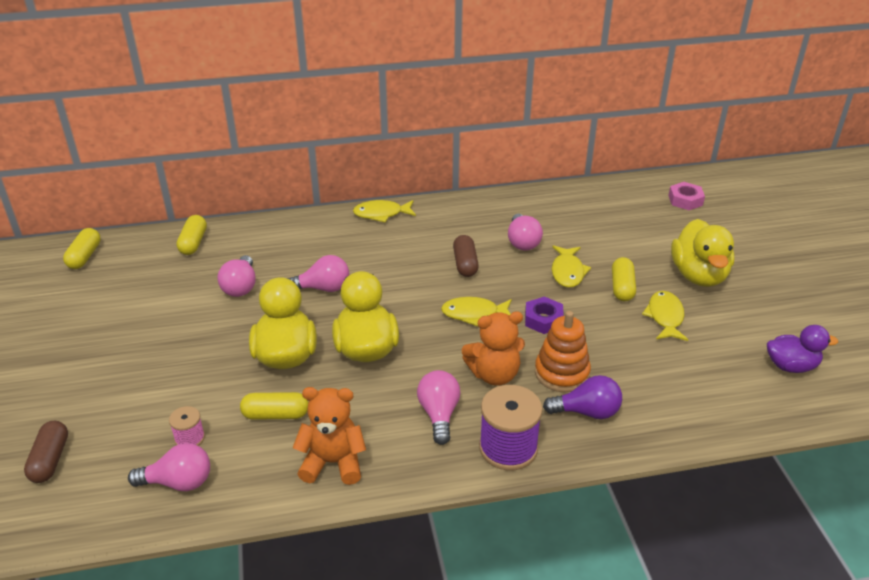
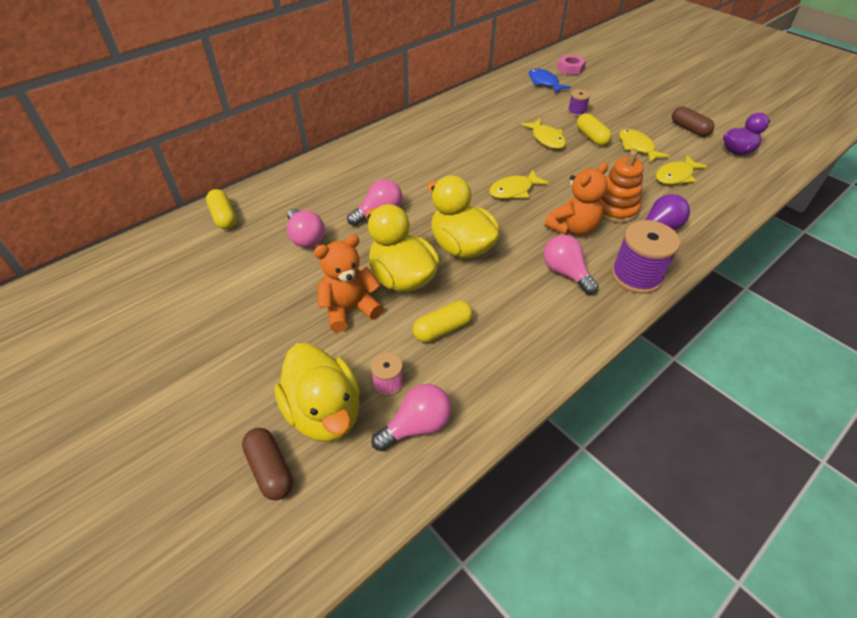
camera: 30 degrees left, 10 degrees up
yellow capsule [63,228,101,269] -> none
orange teddy bear [293,387,366,485] -> orange teddy bear moved to [314,235,383,332]
yellow fish [353,200,416,223] -> yellow fish moved to [656,155,708,185]
brown capsule [453,235,479,277] -> brown capsule moved to [672,106,715,137]
pink light bulb [508,214,543,251] -> none
purple nut [525,296,564,334] -> none
yellow duck [671,219,734,287] -> yellow duck moved to [274,343,360,442]
none -> blue fish [529,69,571,94]
none -> purple spool [568,89,591,117]

